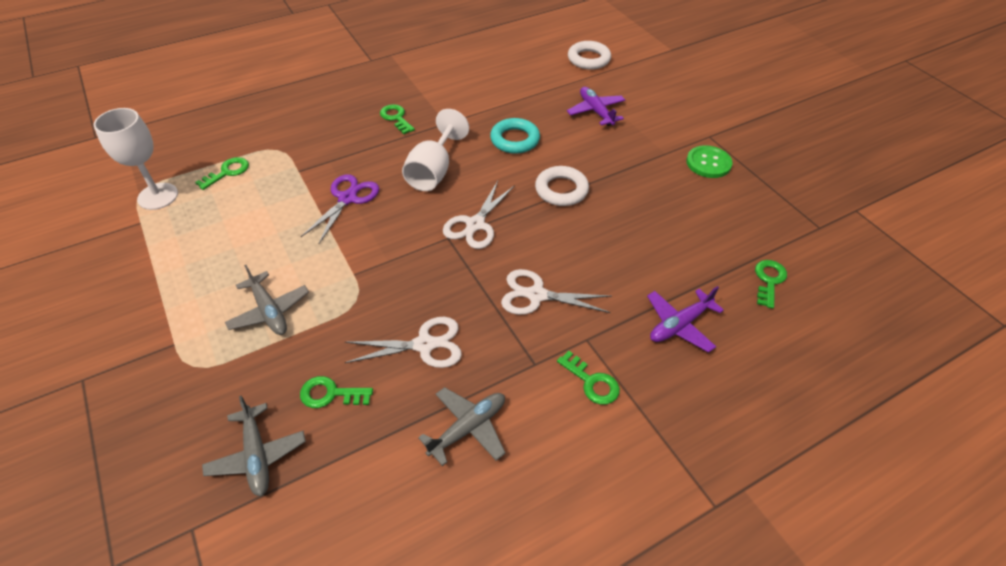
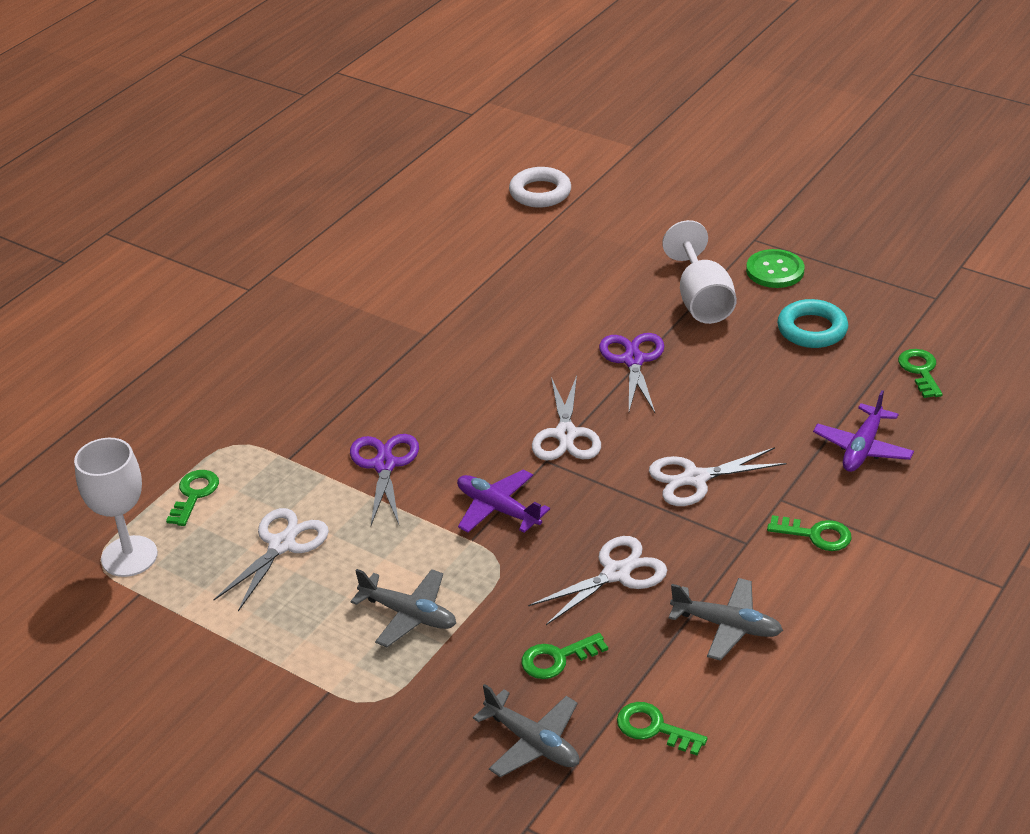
camera: 25 degrees left, 10 degrees down
green key [380,104,415,134] -> green key moved to [617,702,708,755]
white goblet [402,109,469,191] -> white goblet moved to [662,220,737,324]
grey plane [418,387,505,466] -> grey plane turned 90 degrees clockwise [668,578,783,661]
turquoise ring [490,118,540,154] -> turquoise ring moved to [777,299,848,348]
white ring [535,166,589,206] -> purple scissors [599,333,664,413]
purple plane [567,87,625,126] -> purple plane moved to [457,470,550,533]
none -> white scissors [214,508,329,611]

